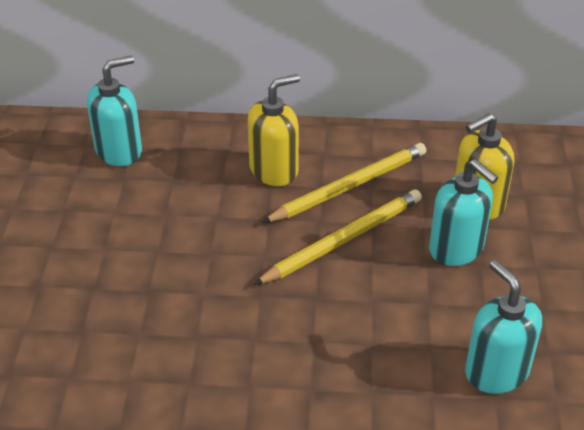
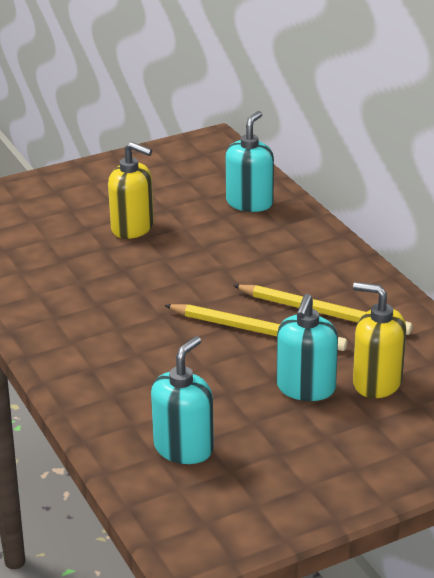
camera: 60 degrees right, 10 degrees down
turquoise soap dispenser [87,56,142,166] -> turquoise soap dispenser turned 90 degrees counterclockwise [226,111,274,212]
yellow soap dispenser [248,74,300,186] -> yellow soap dispenser moved to [108,142,154,239]

